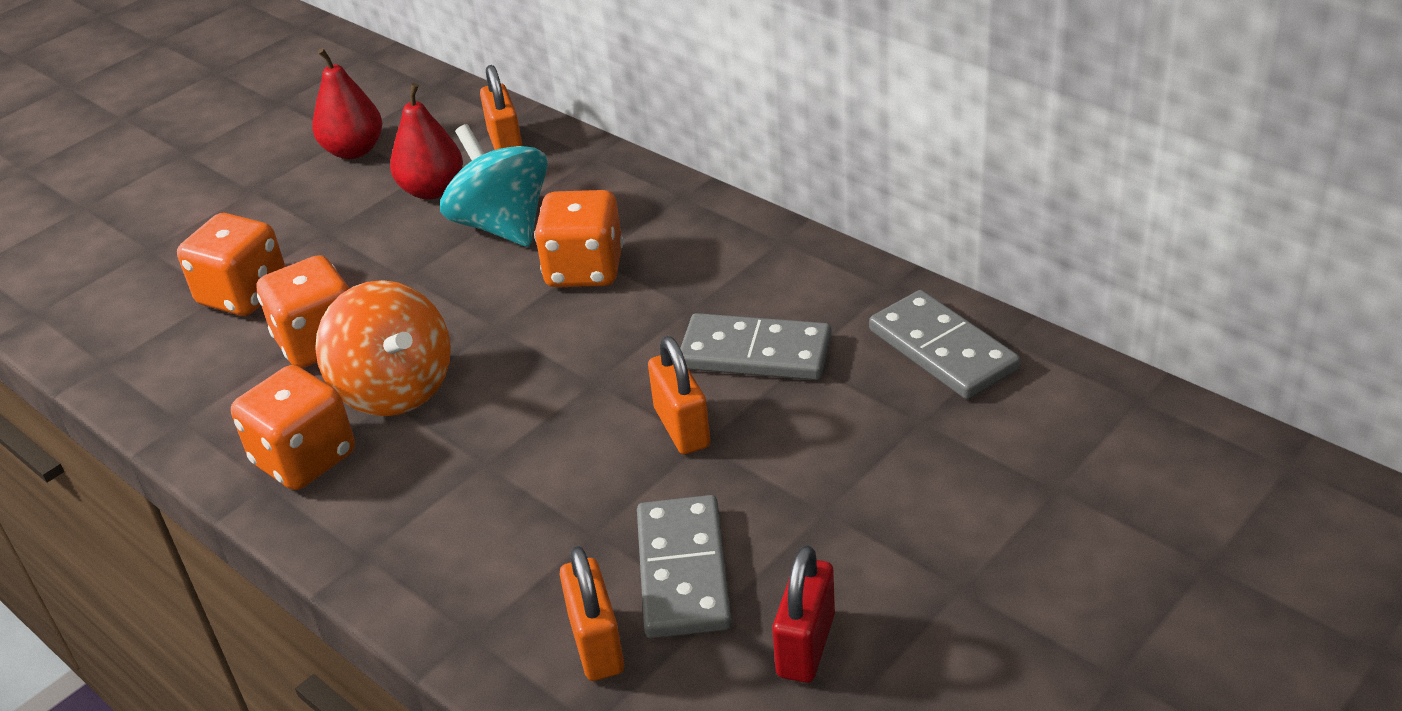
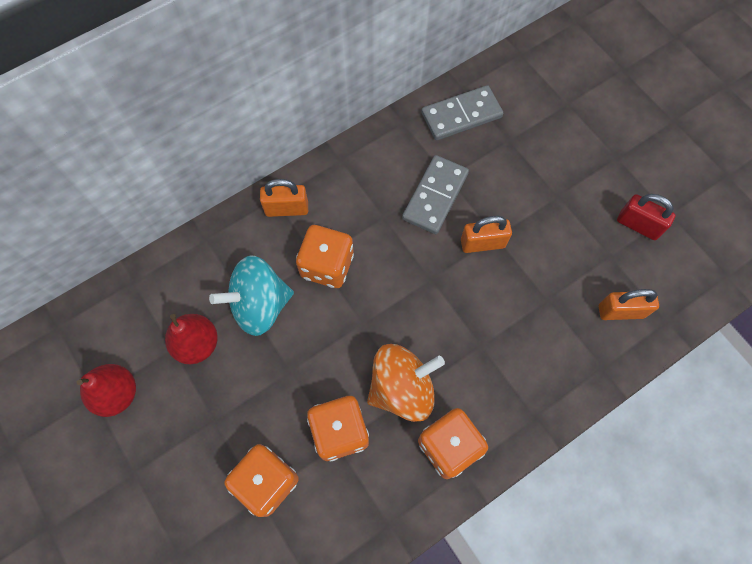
camera: 80 degrees left, 30 degrees up
orange padlock [480,65,523,150] -> orange padlock moved to [260,179,308,217]
grey domino [637,495,732,639] -> none

